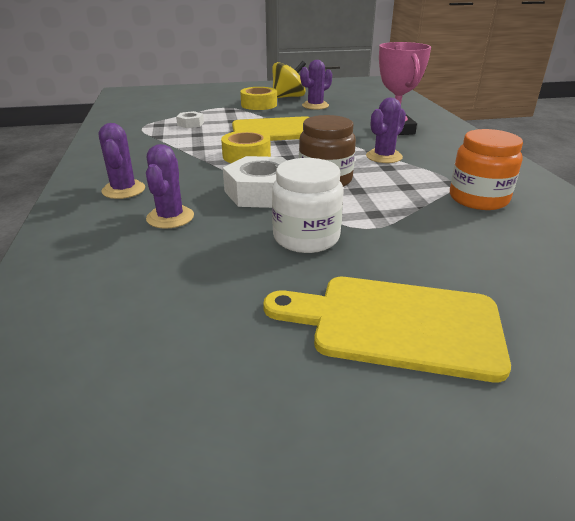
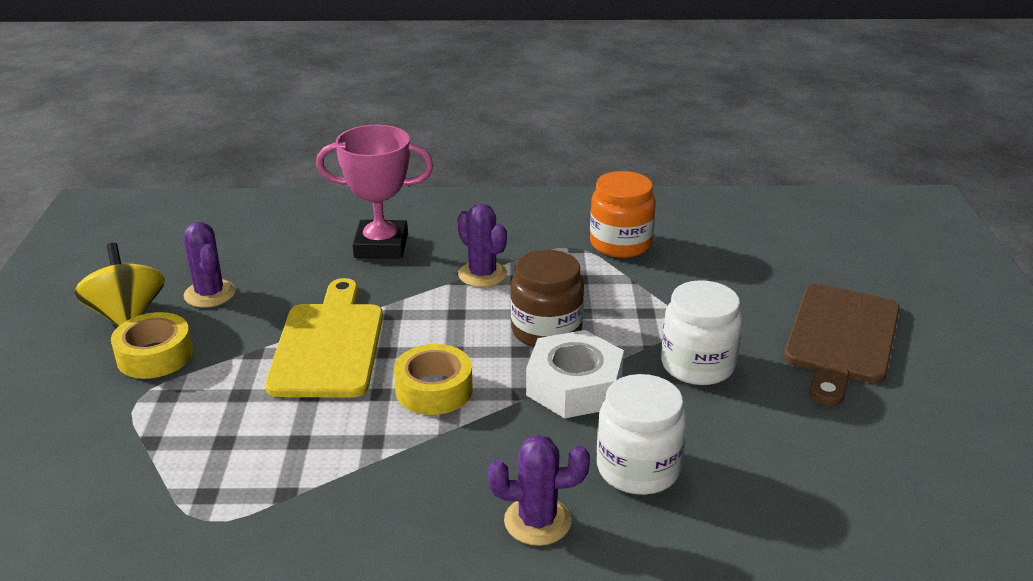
camera: 80 degrees left, 0 degrees up
purple cactus [146,144,194,229] -> white jar [597,374,687,495]
white nut [176,111,204,128] -> none
yellow cutting board [263,277,511,383] -> brown cutting board [784,284,900,406]

